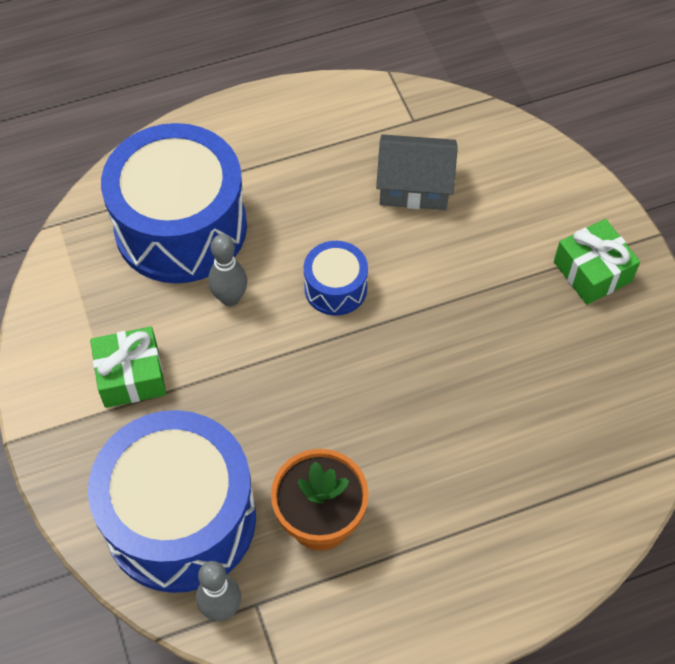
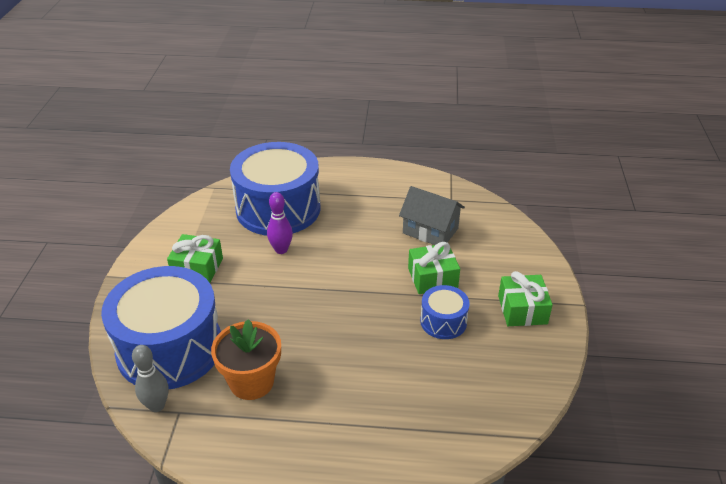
camera: 25 degrees right, 20 degrees down
grey bowling pin [208,234,247,306] -> purple bowling pin [267,192,293,254]
blue drum [303,241,368,316] -> blue drum moved to [420,285,470,339]
none -> green gift [408,242,460,294]

